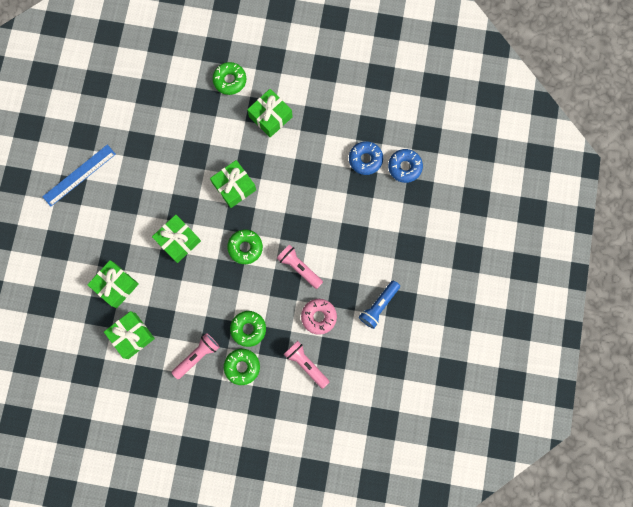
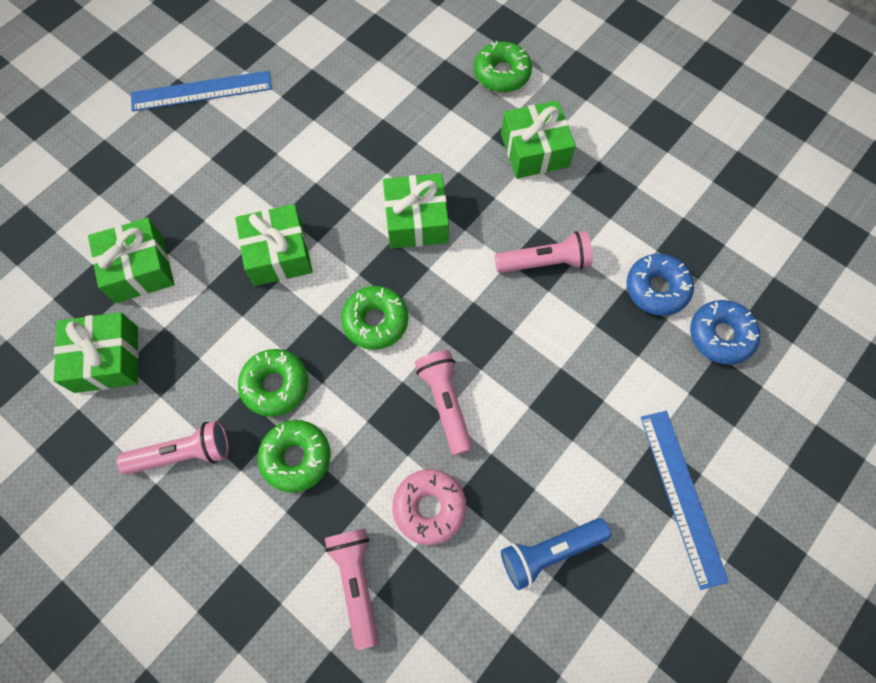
camera: 30 degrees right, 10 degrees down
green donut [224,349,260,385] -> green donut moved to [238,349,308,417]
none -> pink flashlight [495,231,592,273]
none -> blue ruler [640,411,729,590]

